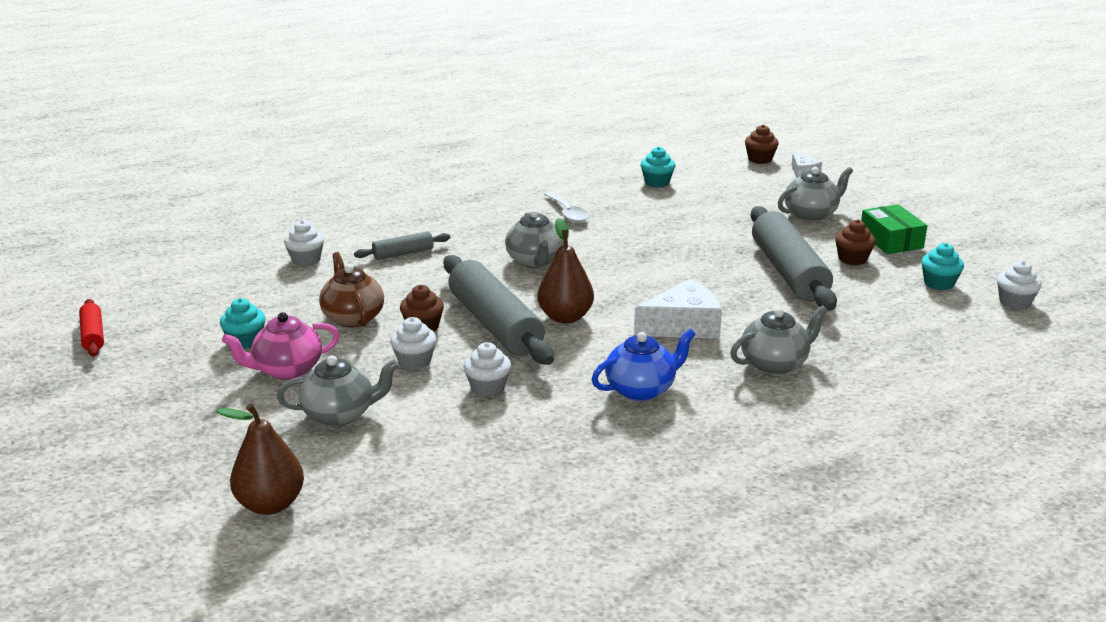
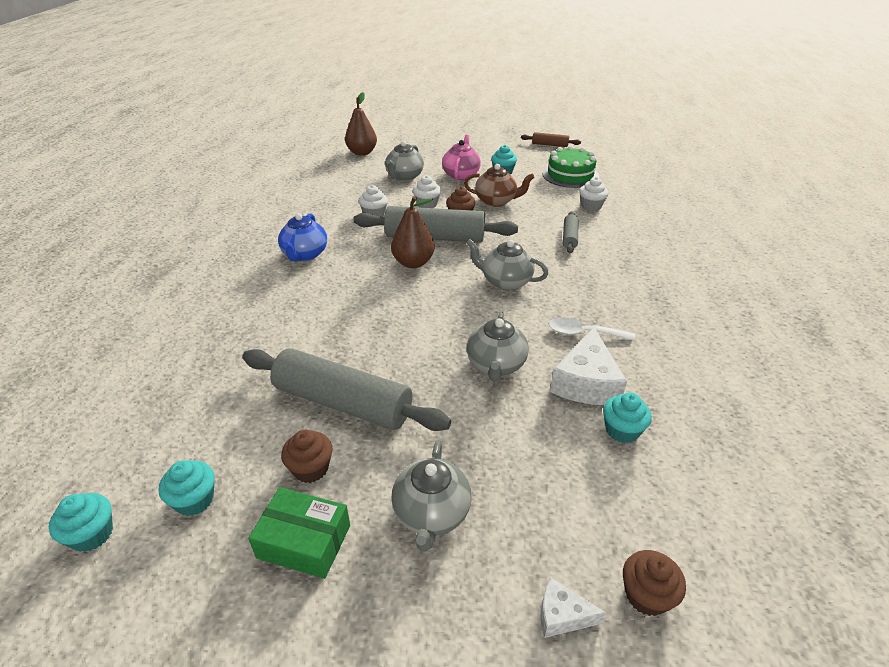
camera: 125 degrees right, 10 degrees up
red rolling pin [79,299,104,356] -> brown rolling pin [521,132,581,147]
white cheese [634,279,722,339] -> white cheese moved to [550,327,627,405]
grey teapot [730,305,828,375] -> grey teapot moved to [467,311,529,382]
white cupcake [997,261,1042,309] -> turquoise cupcake [49,493,113,552]
none -> green cake [542,146,599,188]

